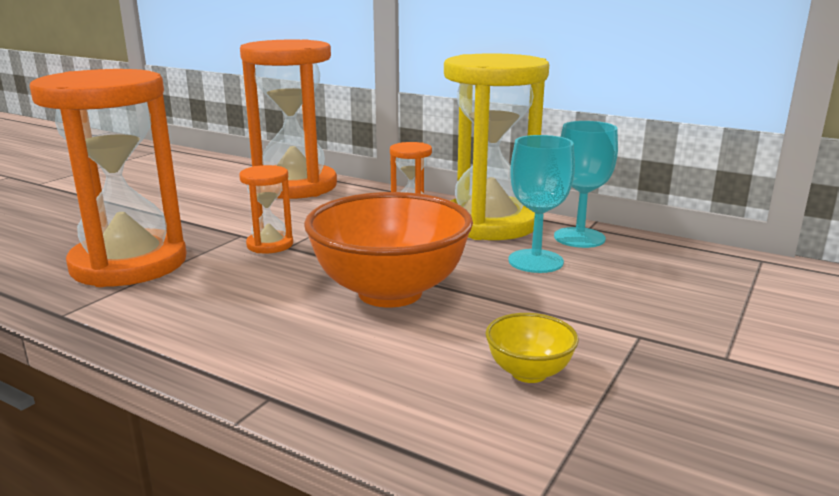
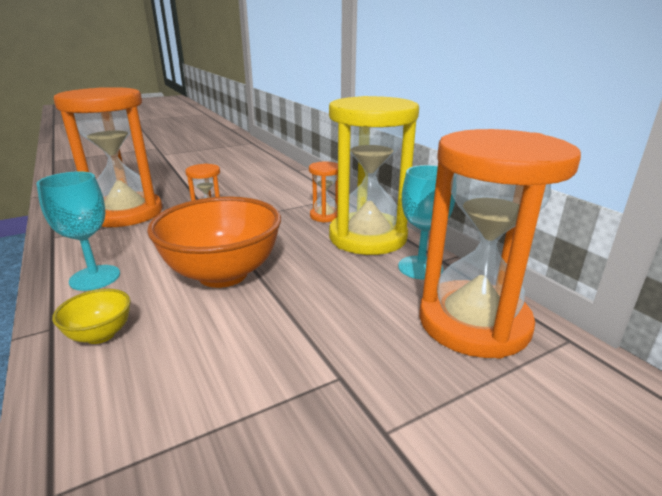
camera: 30 degrees right, 5 degrees up
orange hourglass [240,40,337,199] -> orange hourglass moved to [419,129,581,359]
yellow bowl [486,313,579,383] -> yellow bowl moved to [52,289,131,344]
turquoise goblet [508,135,575,273] -> turquoise goblet moved to [37,171,120,291]

